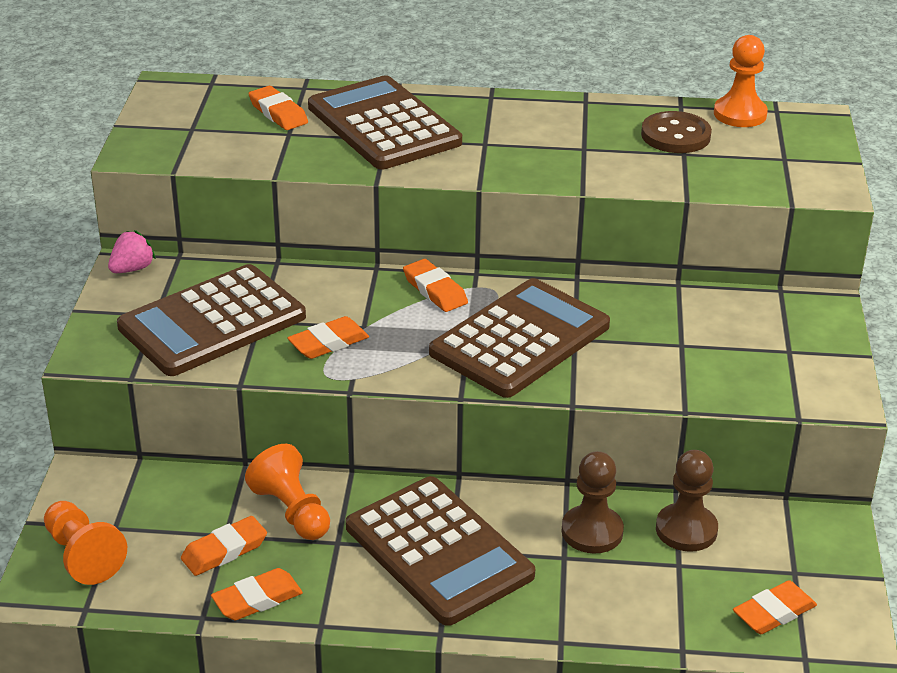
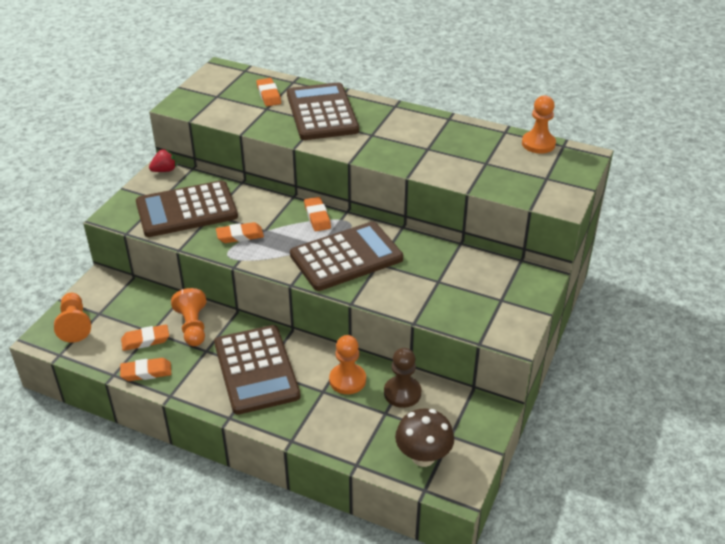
camera: 20 degrees right, 5 degrees up
pink strawberry [108,230,156,273] -> red strawberry [149,149,176,172]
brown pawn [562,451,624,553] -> orange pawn [329,335,366,394]
brown button [641,111,712,153] -> none
orange eraser [733,580,817,634] -> brown mushroom [395,408,454,467]

